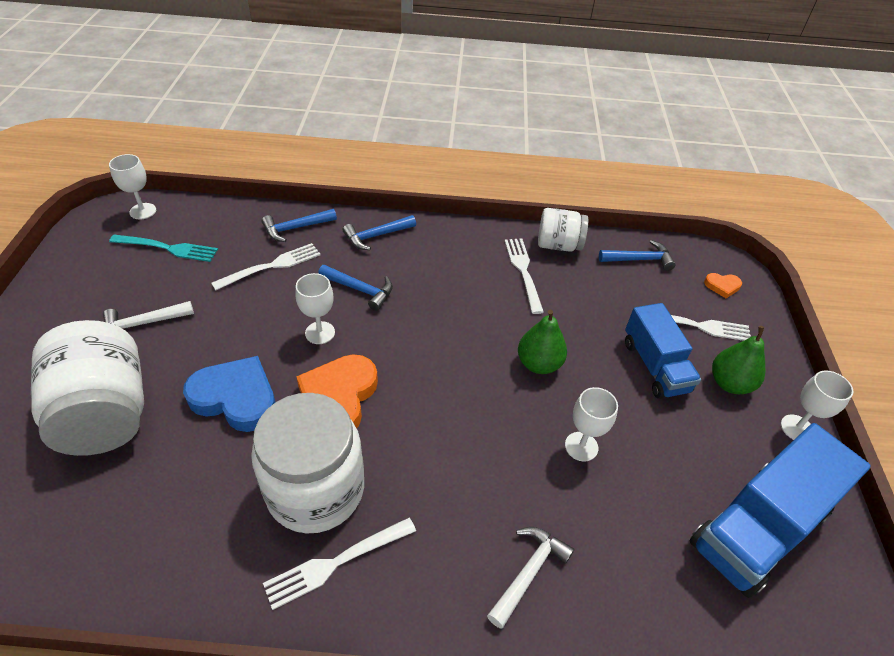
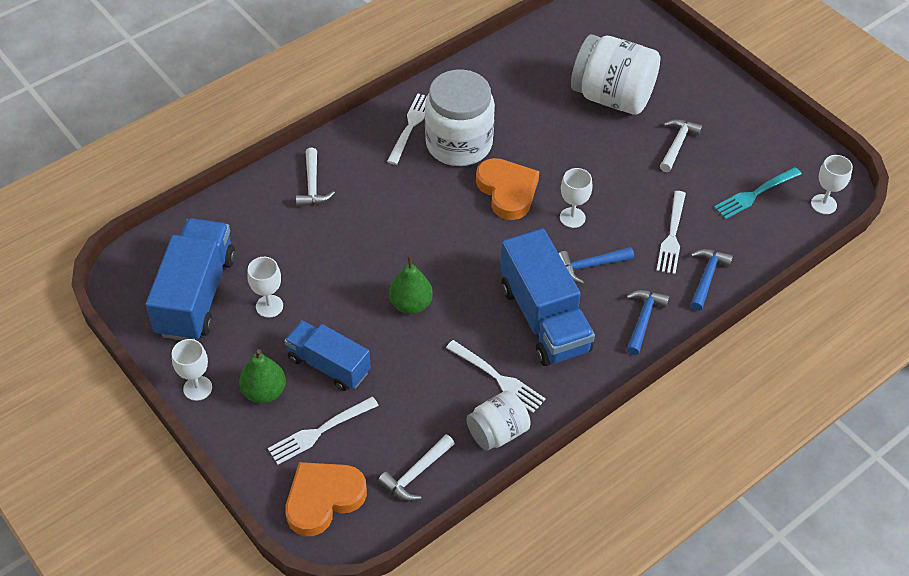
camera: 140 degrees right, 5 degrees up
blue heart [183,356,275,432] -> none
white goblet [565,387,618,461] -> white goblet moved to [247,257,283,318]
blue hammer [599,240,676,271] -> white hammer [378,434,455,501]
orange heart [704,273,742,298] -> orange heart [285,462,367,536], size x2.15
none -> blue truck [500,229,595,366]

